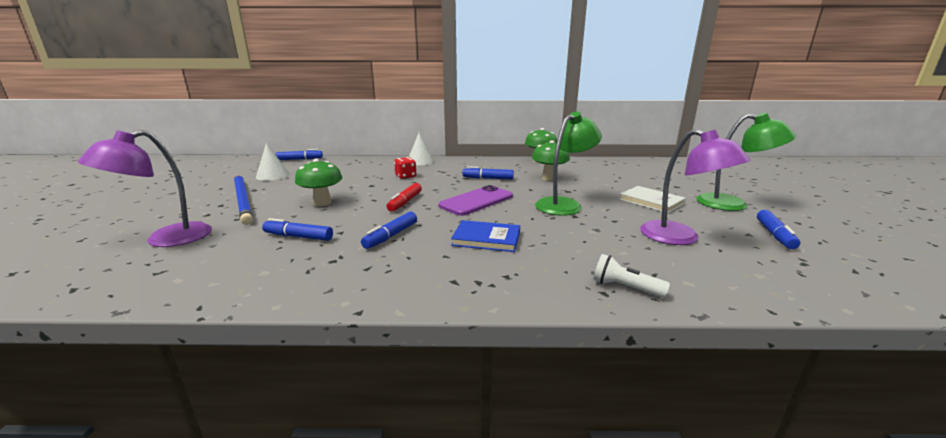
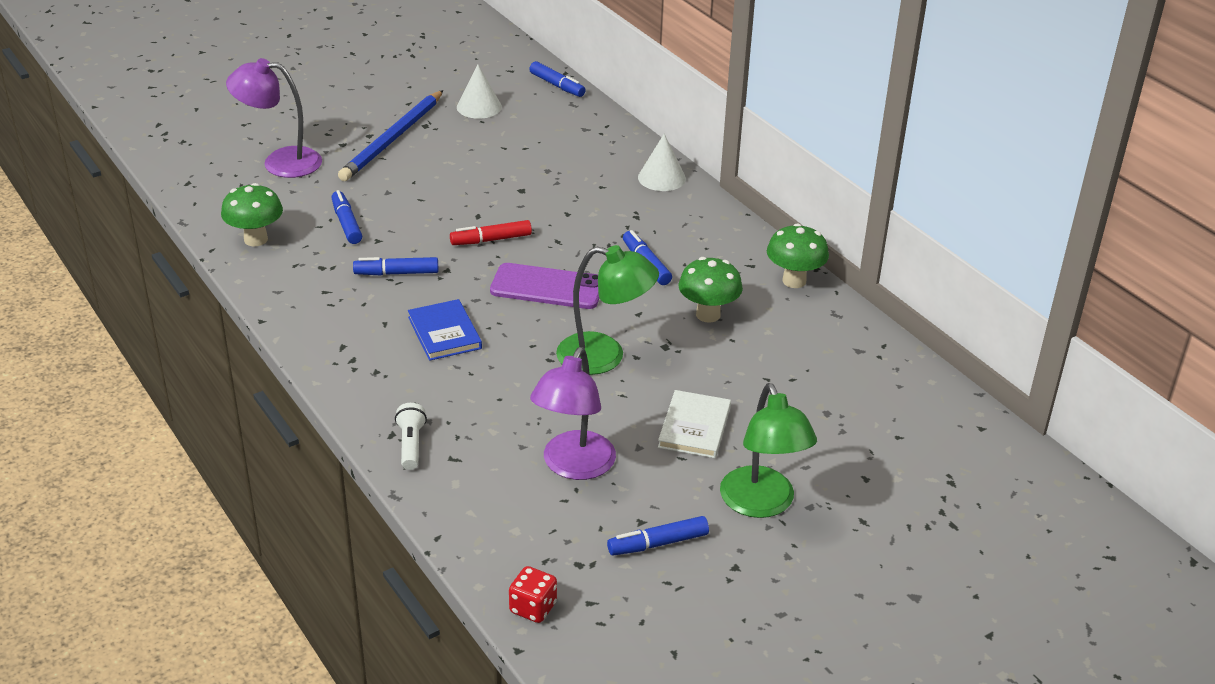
camera: 55 degrees right, 15 degrees up
green mushroom [295,159,342,206] -> green mushroom moved to [221,183,283,246]
red dice [394,157,416,179] -> red dice moved to [509,566,557,623]

